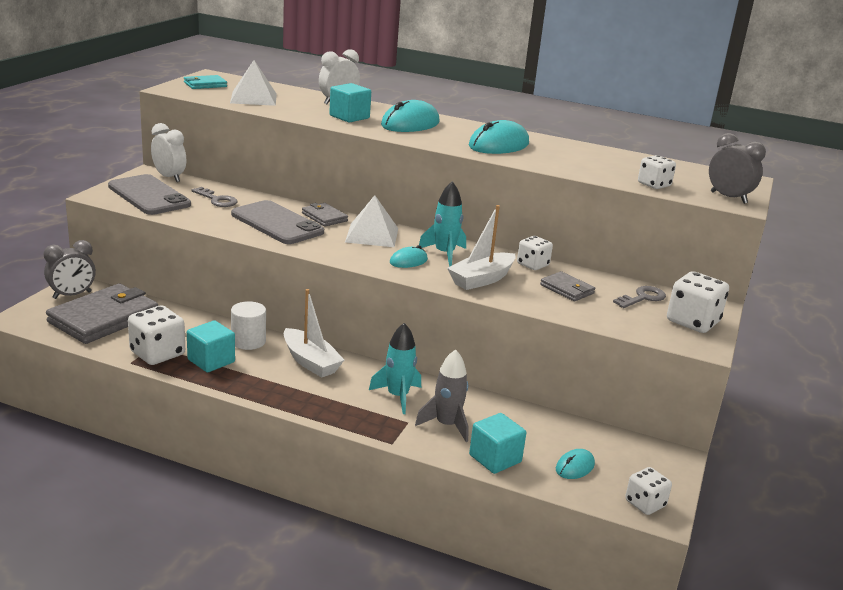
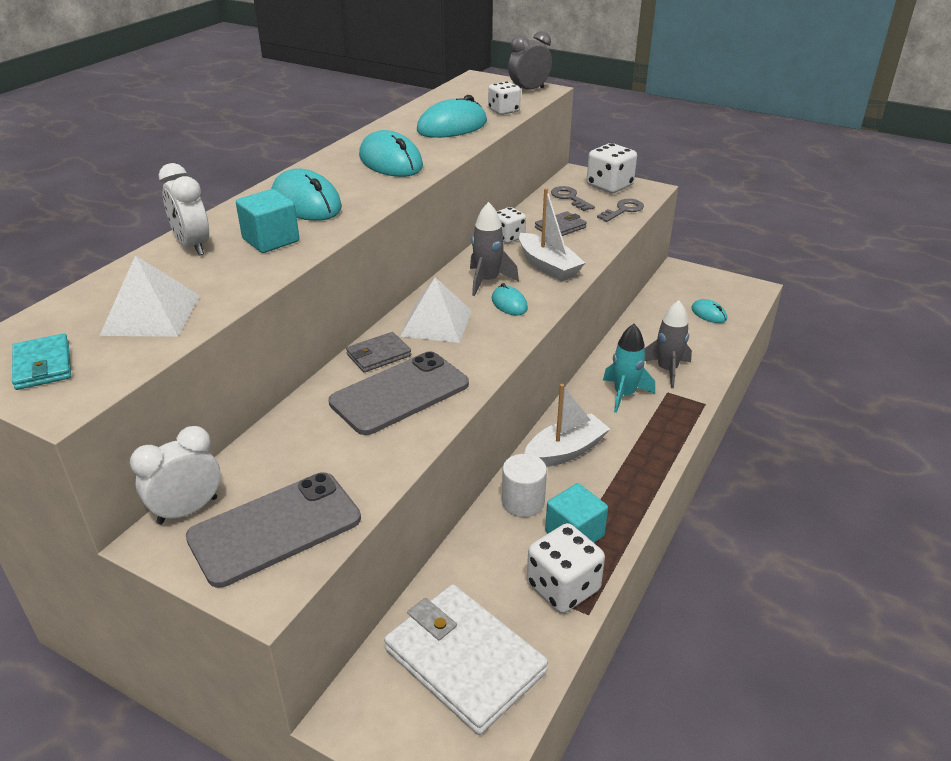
camera: 80 degrees left, 10 degrees up
grey clock [44,240,96,299] -> none
grey wallet [46,284,158,344] -> white wallet [384,584,548,735]
grey key [191,187,238,207] -> grey key moved to [597,199,644,222]
turquoise rocket [419,181,466,266] -> grey rocket [470,202,519,296]
turquoise cube [469,413,526,474] -> none
white dice [625,467,672,515] -> none
none -> turquoise mouse [417,95,487,138]

